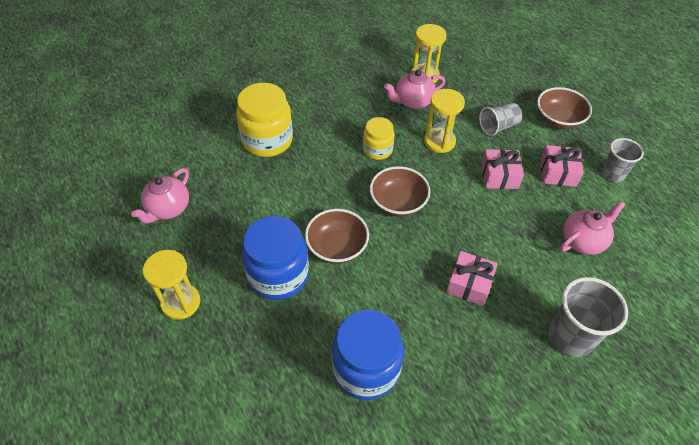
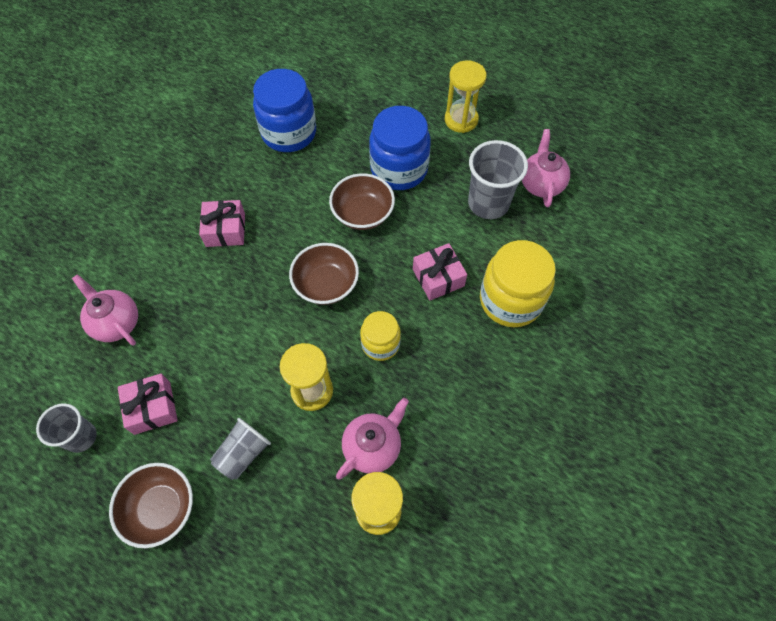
camera: 155 degrees right, 10 degrees up
pink gift [482,149,524,189] -> pink gift moved to [413,243,467,300]
grey cup [549,277,628,357] -> grey cup moved to [468,140,528,219]
pink teapot [560,201,626,255] -> pink teapot turned 105 degrees clockwise [72,274,138,345]

